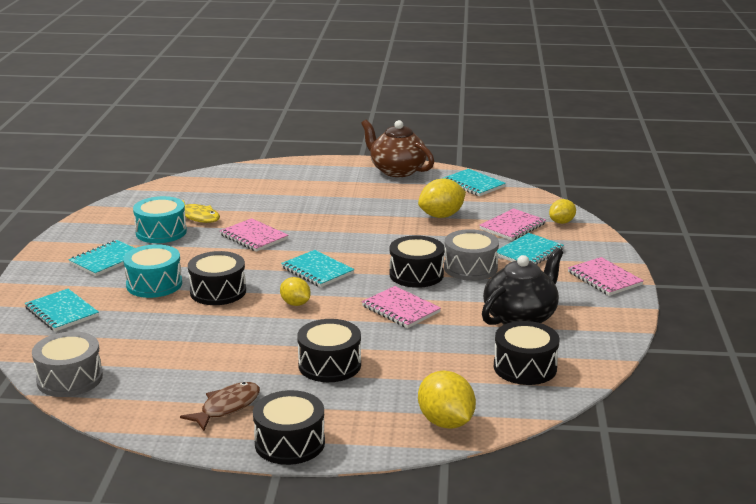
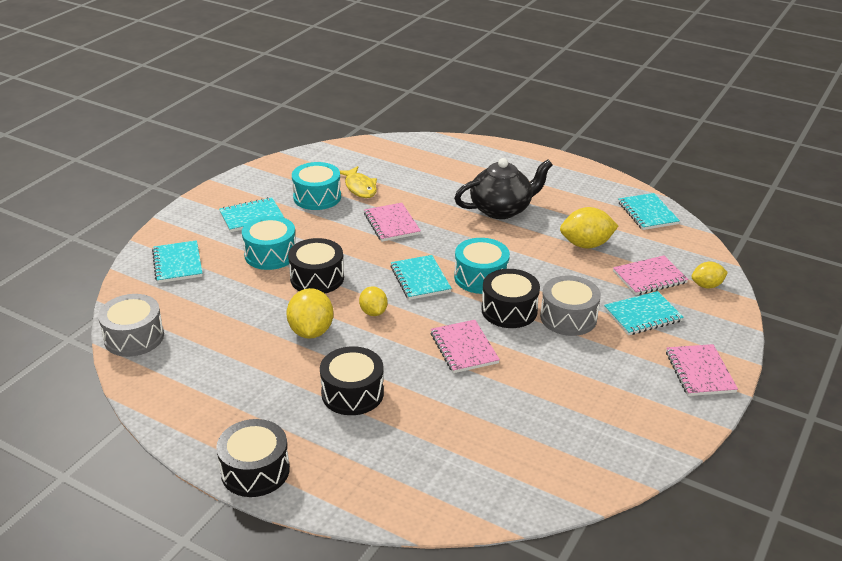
camera: 25 degrees right, 10 degrees up
brown fish [180,382,260,431] -> none
brown teapot [361,120,434,177] -> none
yellow lemon [418,371,476,429] -> yellow lemon moved to [286,288,334,339]
black teapot [482,248,563,325] -> black teapot moved to [454,158,553,219]
black drum [494,321,560,385] -> none
none -> turquoise drum [454,238,510,294]

